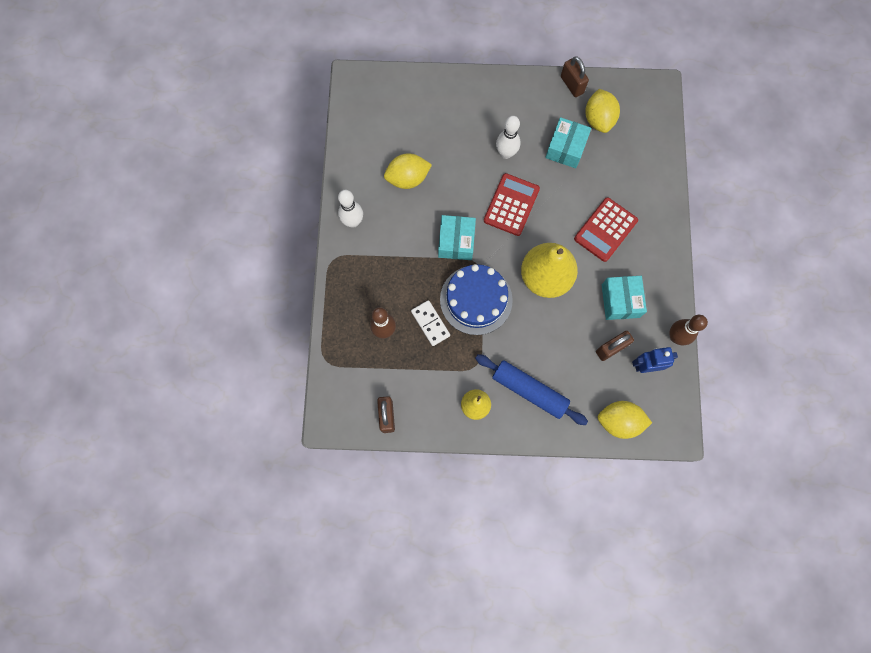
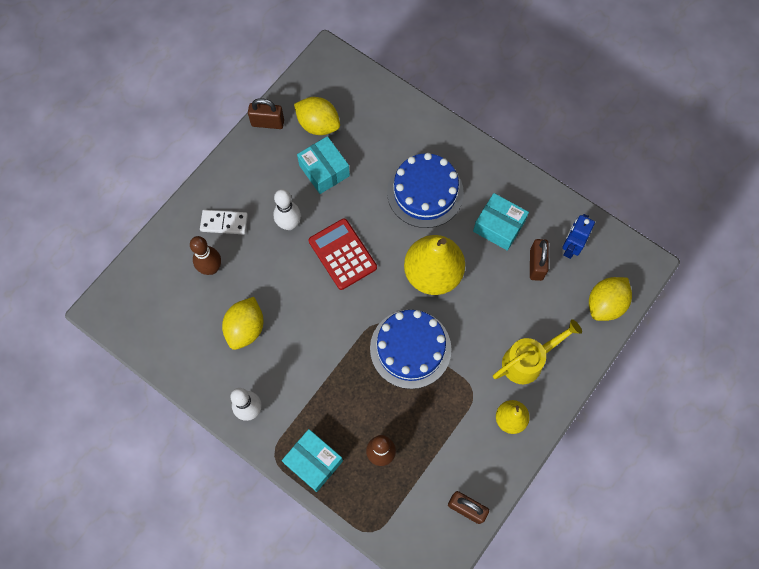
camera: 55 degrees left, 5 degrees down
white domino [411,300,450,346] -> white domino moved to [200,210,248,234]
turquoise box [438,215,476,260] -> turquoise box moved to [282,429,343,492]
blue rolling pin [475,354,588,425] -> yellow watering can [493,319,582,384]
red calculator [574,197,638,262] -> blue cake [387,153,464,228]
brown bowling pin [669,315,708,345] -> brown bowling pin moved to [190,236,221,275]

